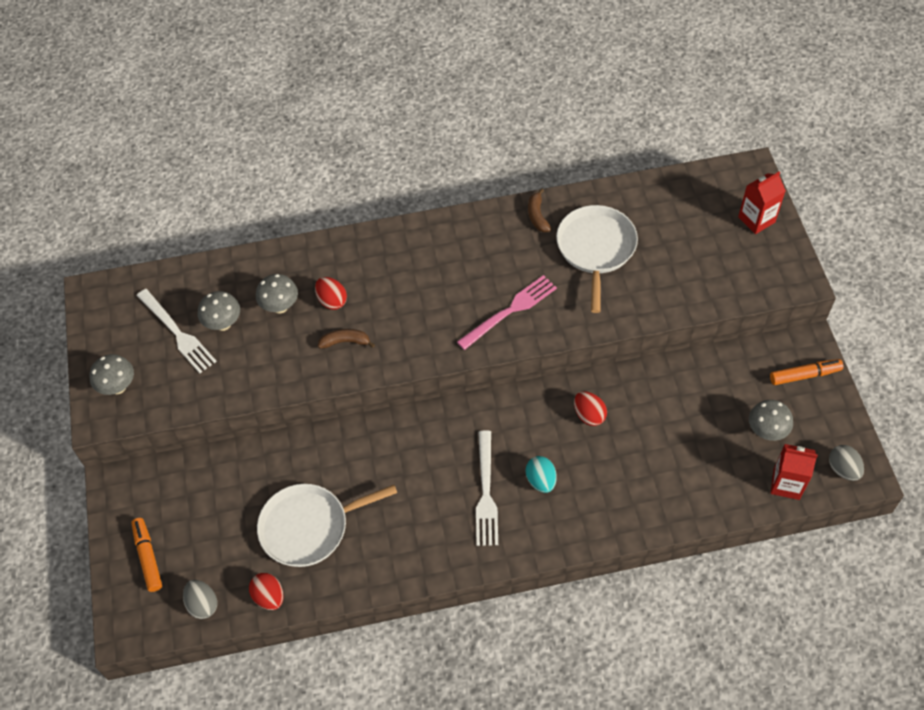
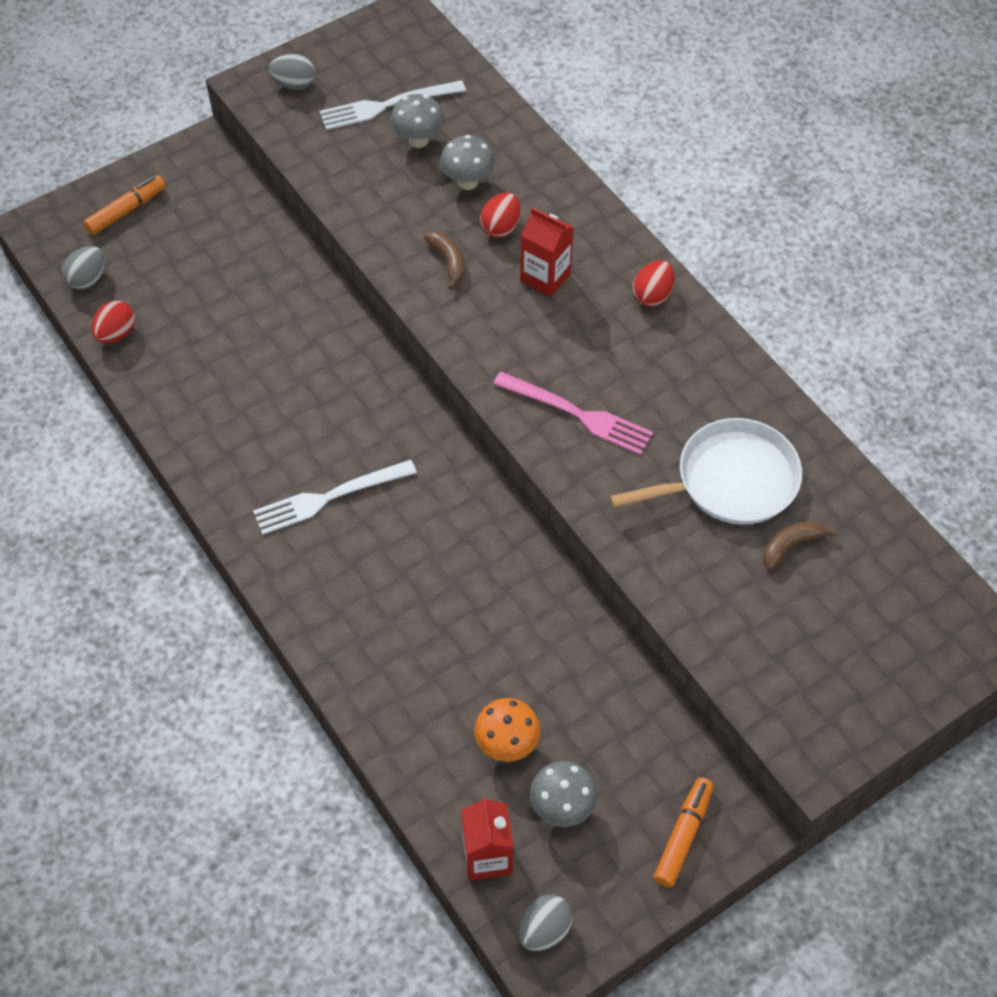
camera: 65 degrees right, 0 degrees up
grey mushroom [89,354,134,395] -> grey egg [269,54,316,90]
white fork [137,289,217,373] -> white fork turned 45 degrees clockwise [319,80,466,130]
white pan [257,484,397,567] -> none
turquoise egg [526,456,556,493] -> none
brown banana [528,188,551,232] -> brown banana moved to [763,521,837,570]
red egg [574,391,607,426] -> red egg moved to [633,260,674,307]
red carton [738,172,786,234] -> red carton moved to [520,207,574,297]
orange marker [770,359,844,385] -> orange marker turned 120 degrees counterclockwise [654,777,714,887]
none -> orange mushroom [474,698,541,762]

